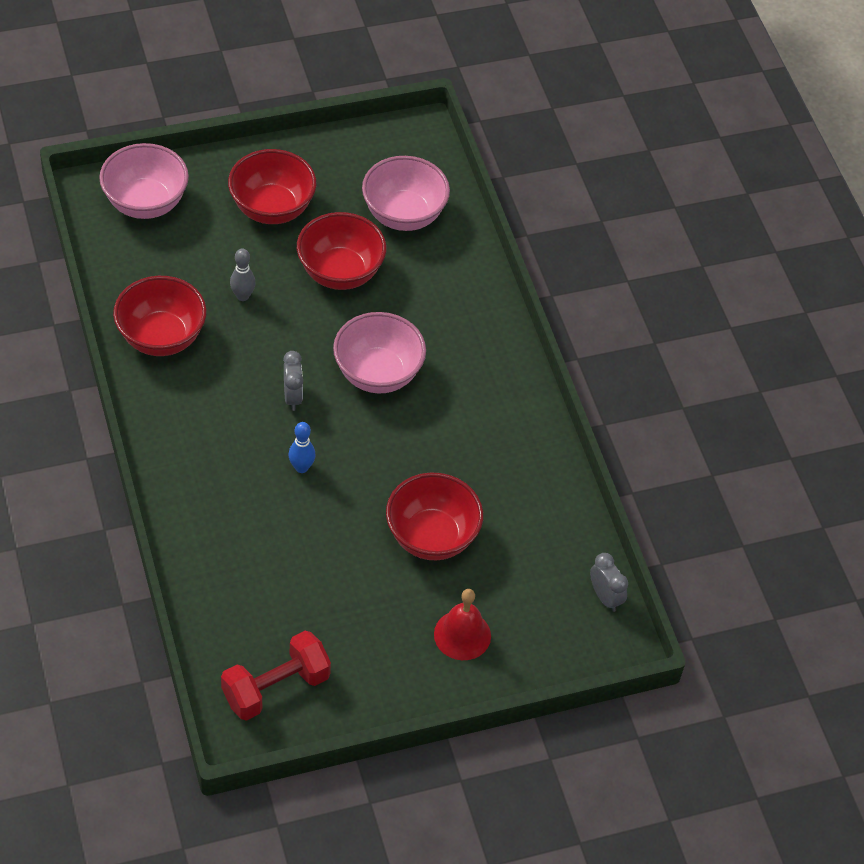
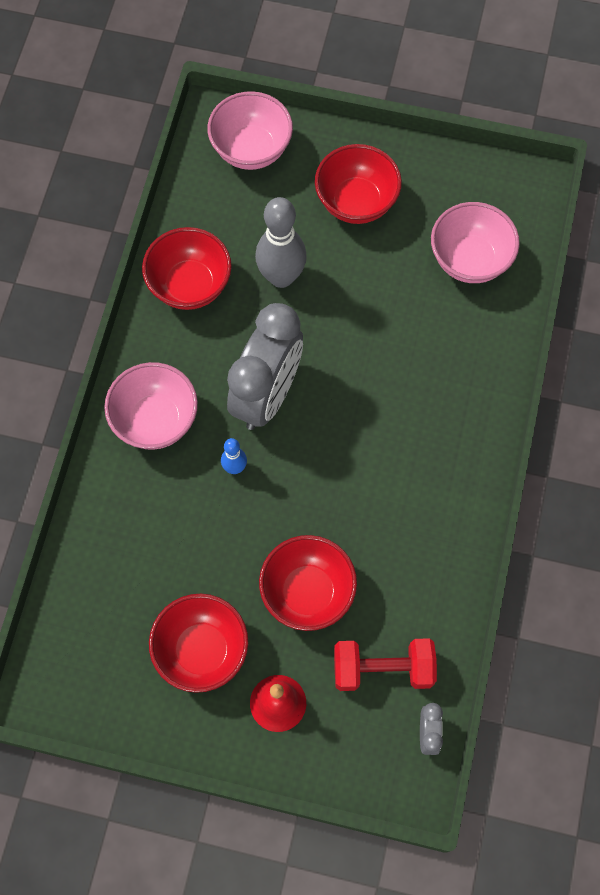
camera: 35 degrees right, 15 degrees up
red dumbbell [221,631,331,721] -> red dumbbell moved to [334,638,437,691]
grey bowling pin [230,248,256,301] -> grey bowling pin [255,197,307,288], size x2.03
grey clock [283,351,303,411] -> grey clock [227,303,303,430], size x2.39
red bowl [297,212,386,290] -> red bowl moved to [149,594,248,693]
pink bowl [333,312,426,394] -> pink bowl moved to [104,362,198,450]

